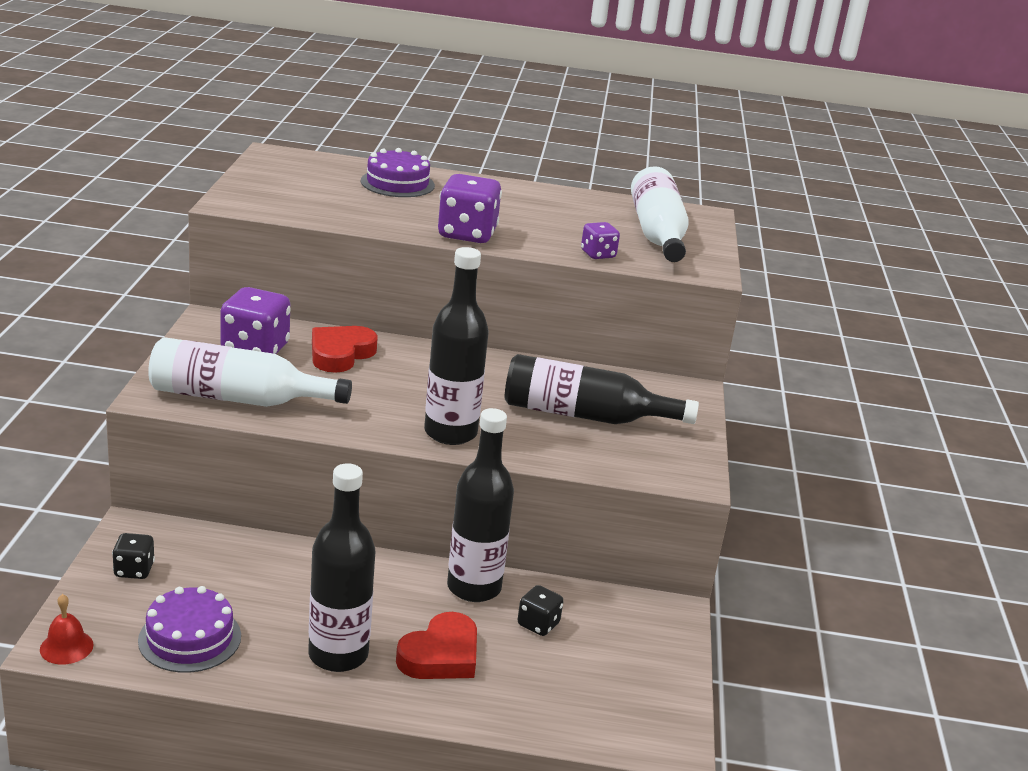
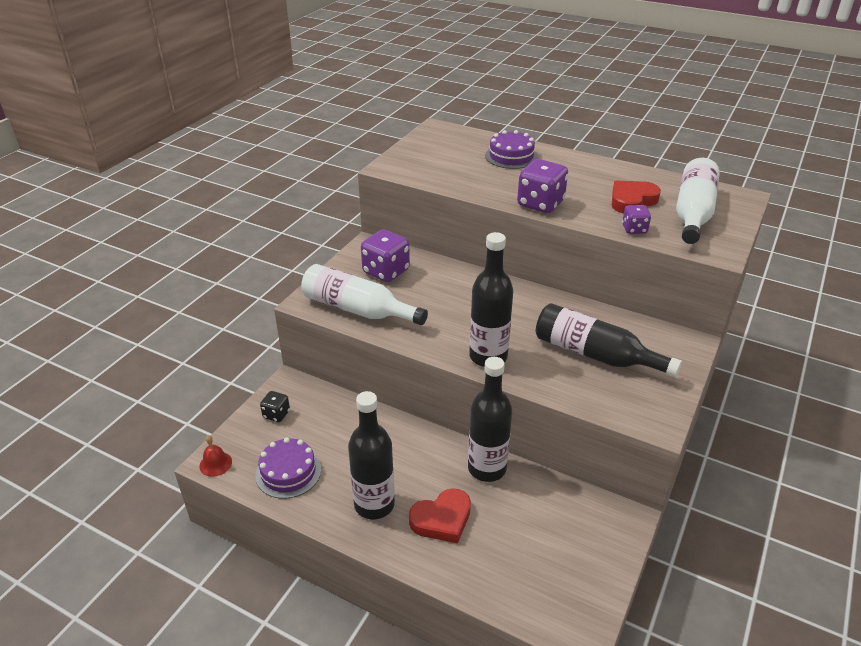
camera: 25 degrees right, 10 degrees up
red heart [312,326,378,373] -> red heart moved to [612,181,661,213]
black dice [518,585,564,636] -> none

